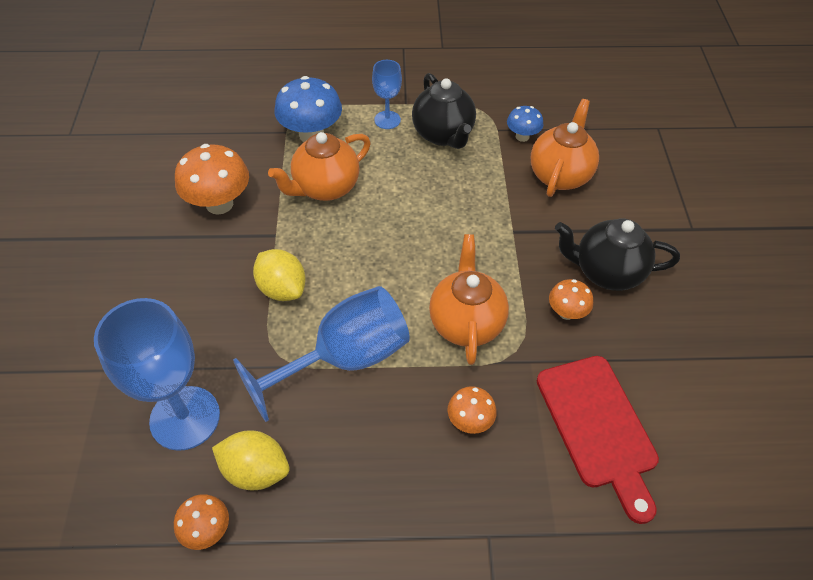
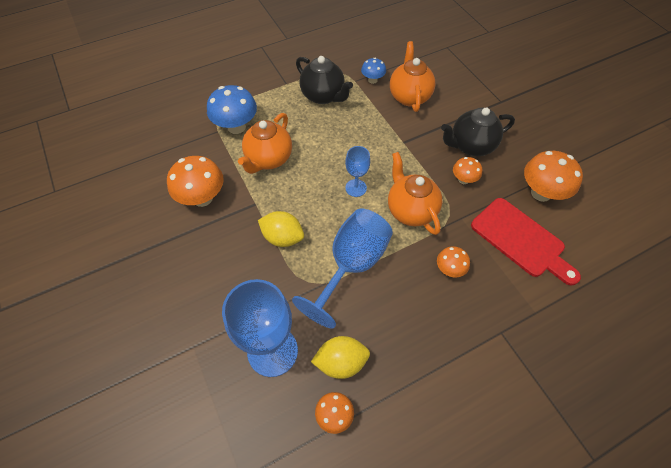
camera: 25 degrees left, 5 degrees up
blue goblet [372,60,402,129] -> blue goblet moved to [345,146,370,197]
none -> orange mushroom [524,151,583,202]

